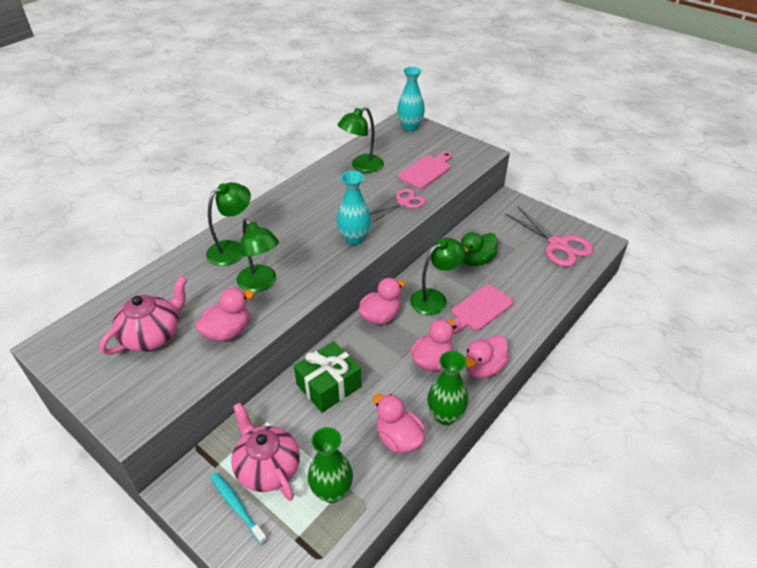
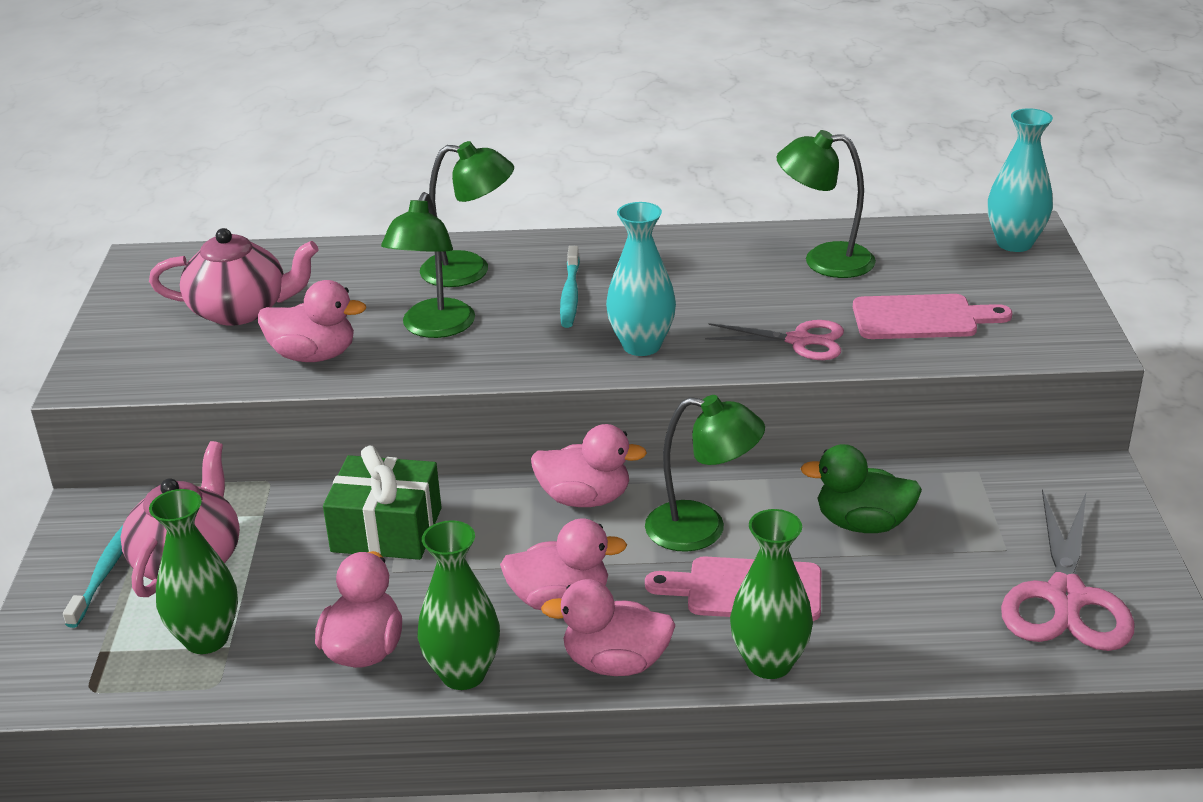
camera: 50 degrees right, 10 degrees down
none -> turquoise toothbrush [560,246,580,328]
none -> green vase [730,509,813,679]

